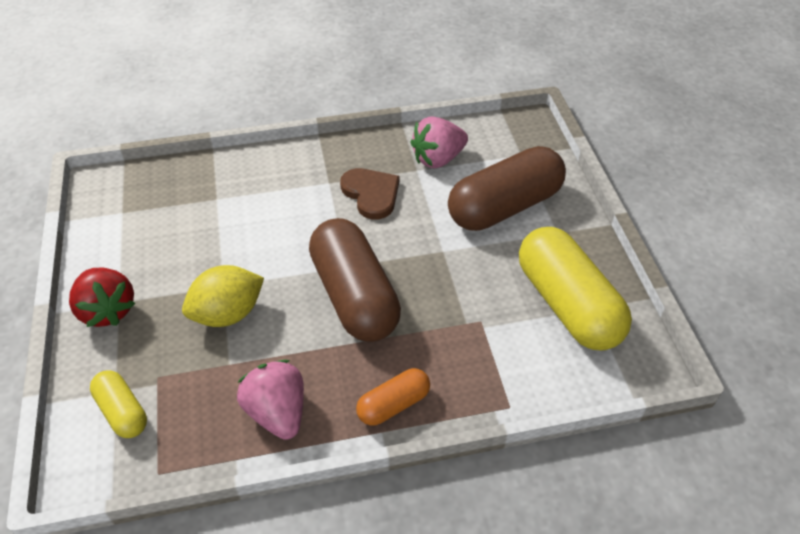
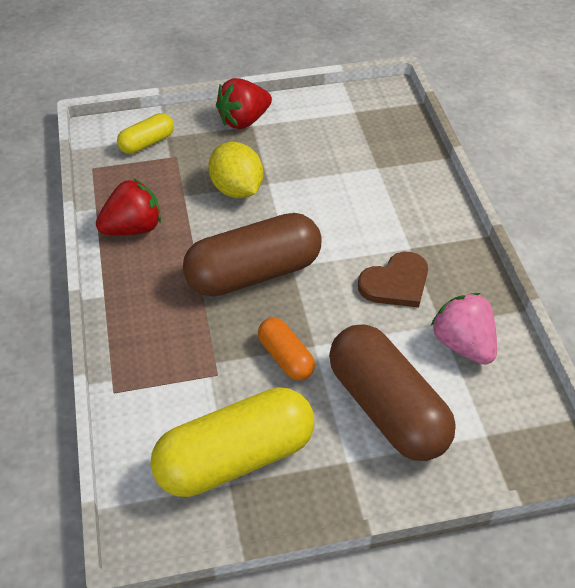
camera: 90 degrees right, 0 degrees up
pink strawberry [237,360,304,440] -> red strawberry [96,179,161,235]
orange capsule [356,368,430,426] -> orange capsule moved to [258,318,315,380]

